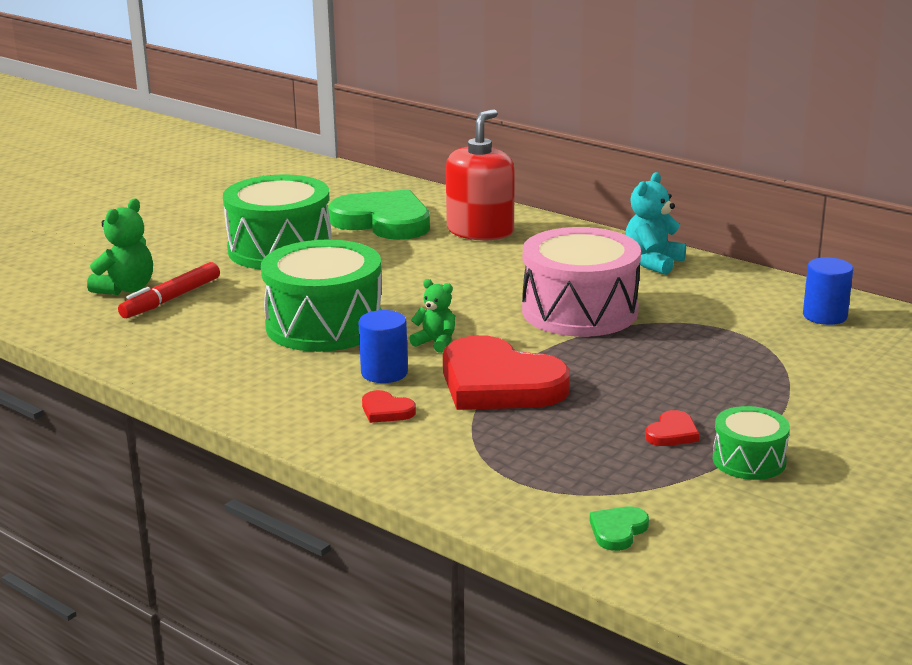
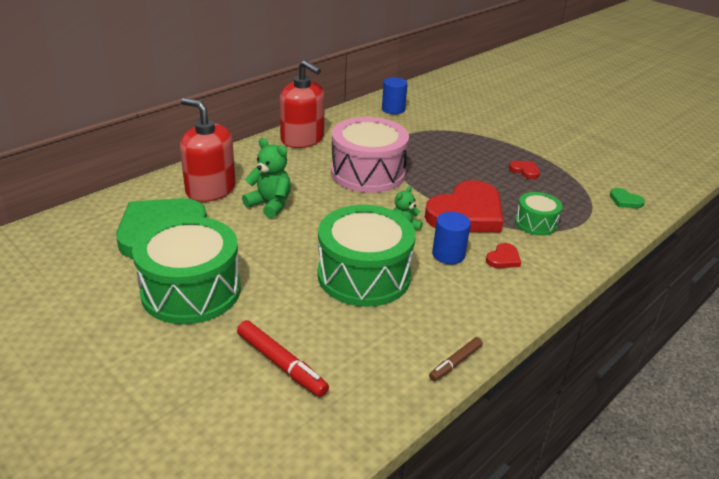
camera: 85 degrees left, 10 degrees up
green teddy bear [87,199,153,295] -> green teddy bear moved to [242,138,291,218]
turquoise teddy bear [625,172,686,275] -> red soap dispenser [280,60,325,148]
green drum [713,406,790,480] -> green drum moved to [515,192,563,236]
none -> brown marker [429,337,483,381]

